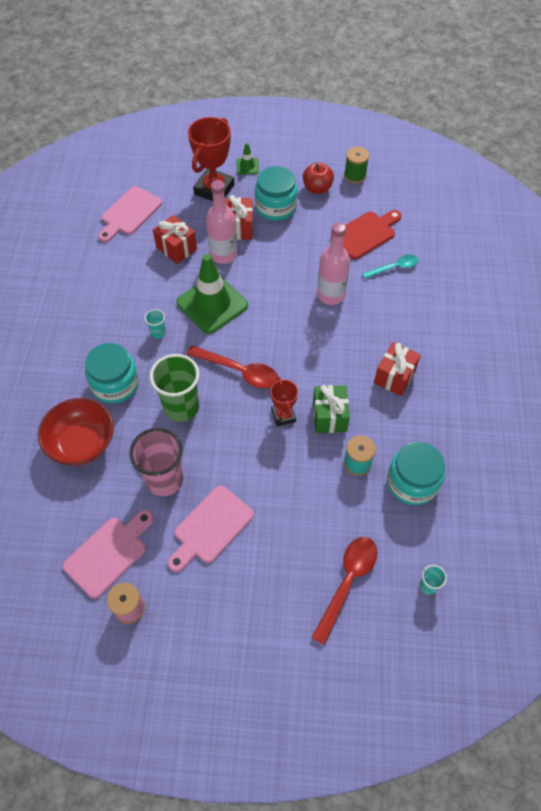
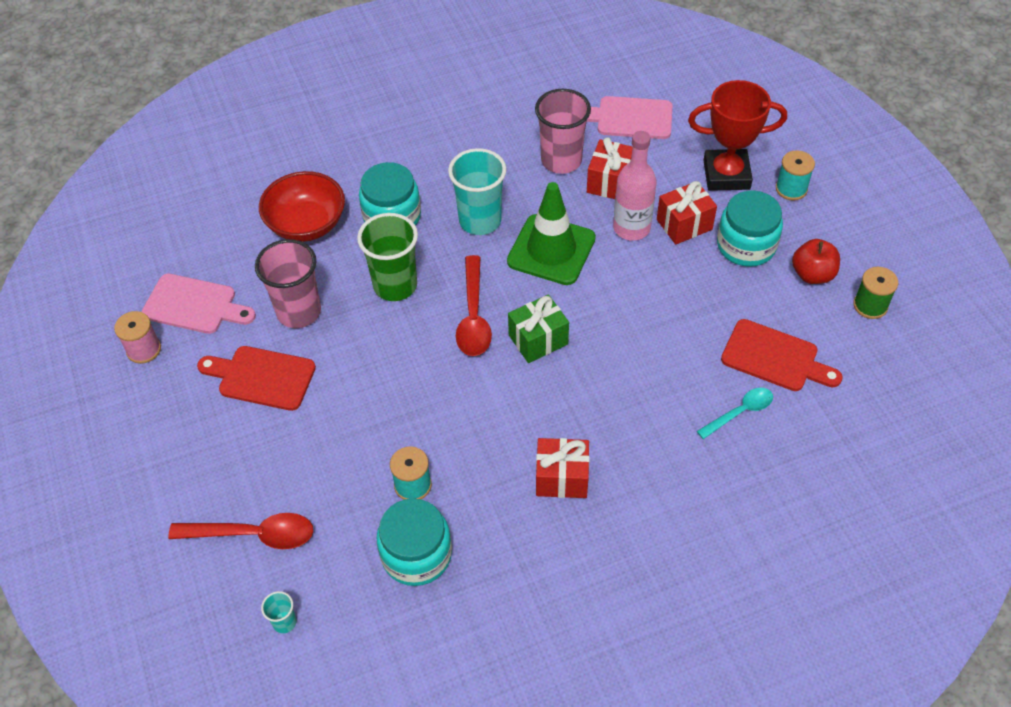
camera: 65 degrees right, 5 degrees down
turquoise cup [145,309,166,339] -> turquoise cup [448,148,506,235], size x2.22
pink cutting board [168,486,254,572] -> red cutting board [197,346,316,411]
green traffic cone [236,143,259,175] -> turquoise spool [776,150,815,201]
red trophy [270,376,298,427] -> none
green gift [313,385,350,433] -> green gift moved to [508,294,569,363]
pink bottle [317,222,350,305] -> none
turquoise spoon [362,255,419,279] -> turquoise spoon turned 75 degrees counterclockwise [697,388,773,439]
none -> pink cup [535,89,591,174]

